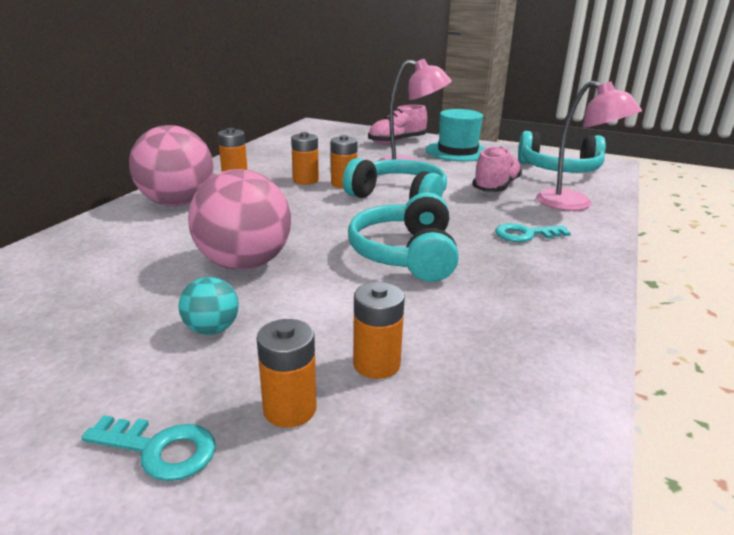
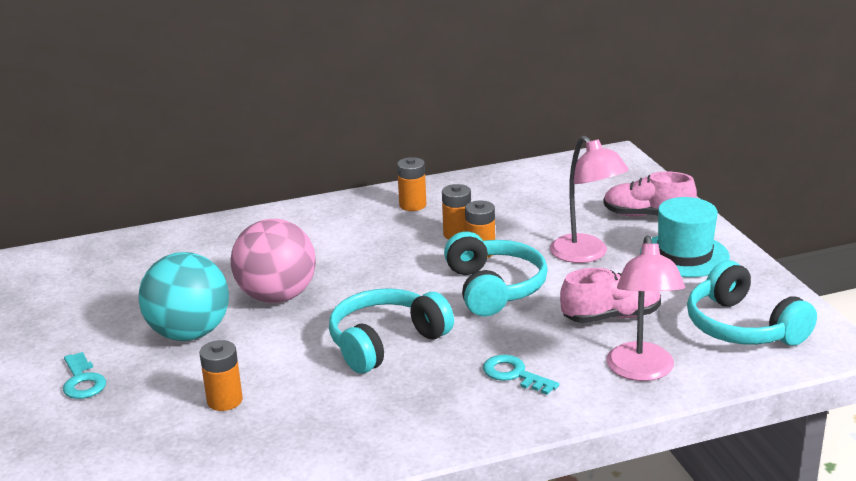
camera: 50 degrees right, 0 degrees up
pink ball [129,125,214,206] -> none
turquoise ball [179,277,239,335] -> turquoise ball [139,252,229,341], size x2.08
orange battery [257,319,317,428] -> none

